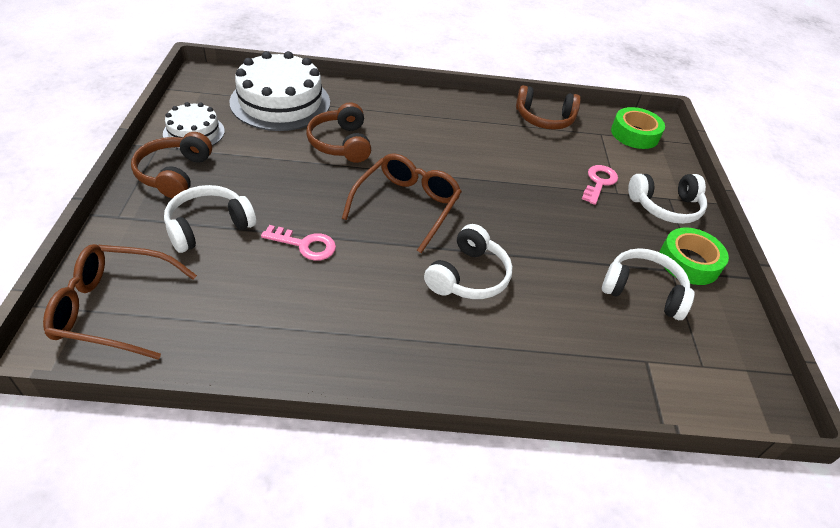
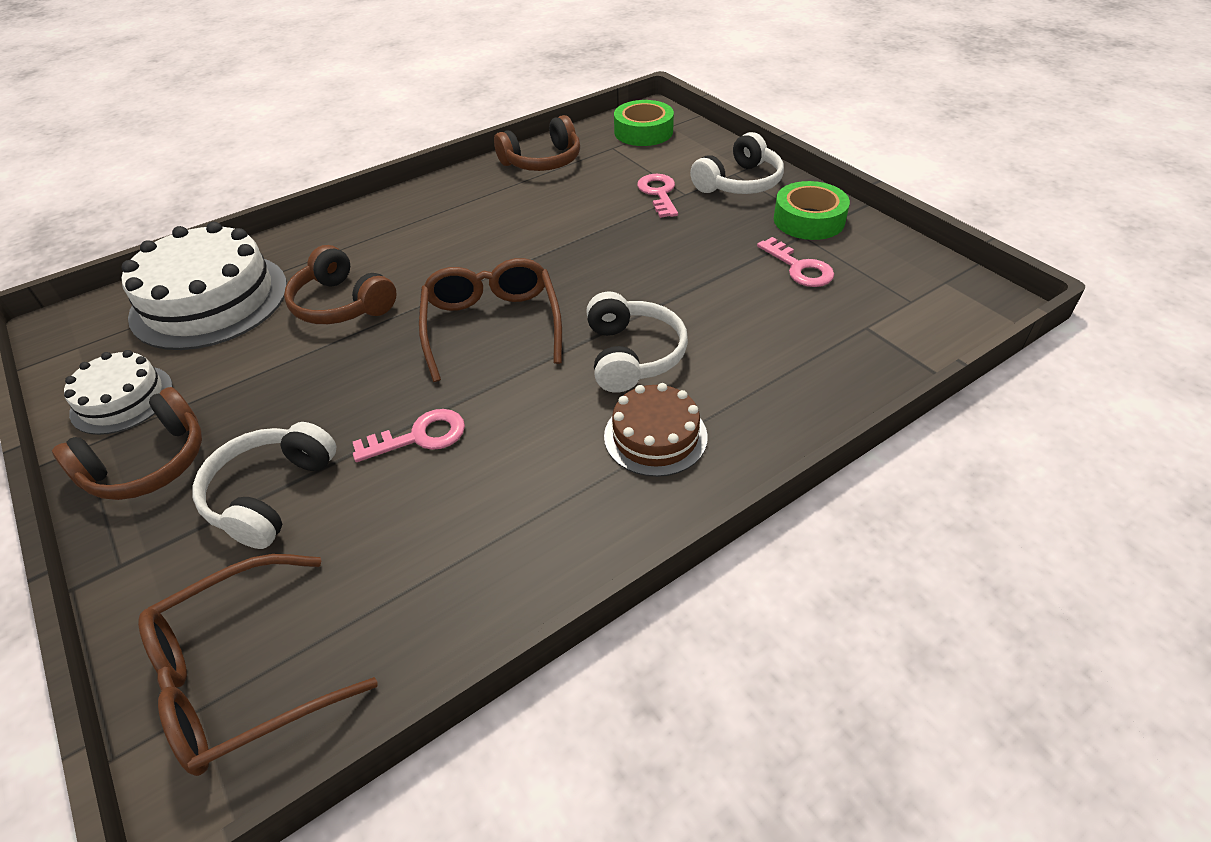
camera: 30 degrees left, 0 degrees up
brown headphones [131,132,212,198] -> brown headphones turned 105 degrees counterclockwise [52,387,202,500]
white headphones [602,248,694,320] -> pink key [757,237,834,287]
none -> brown cake [604,383,708,477]

